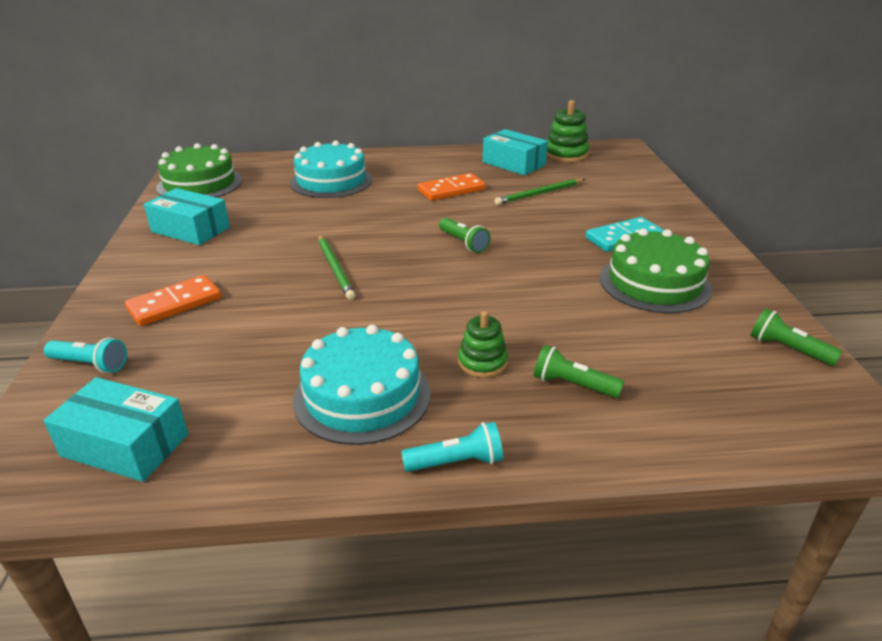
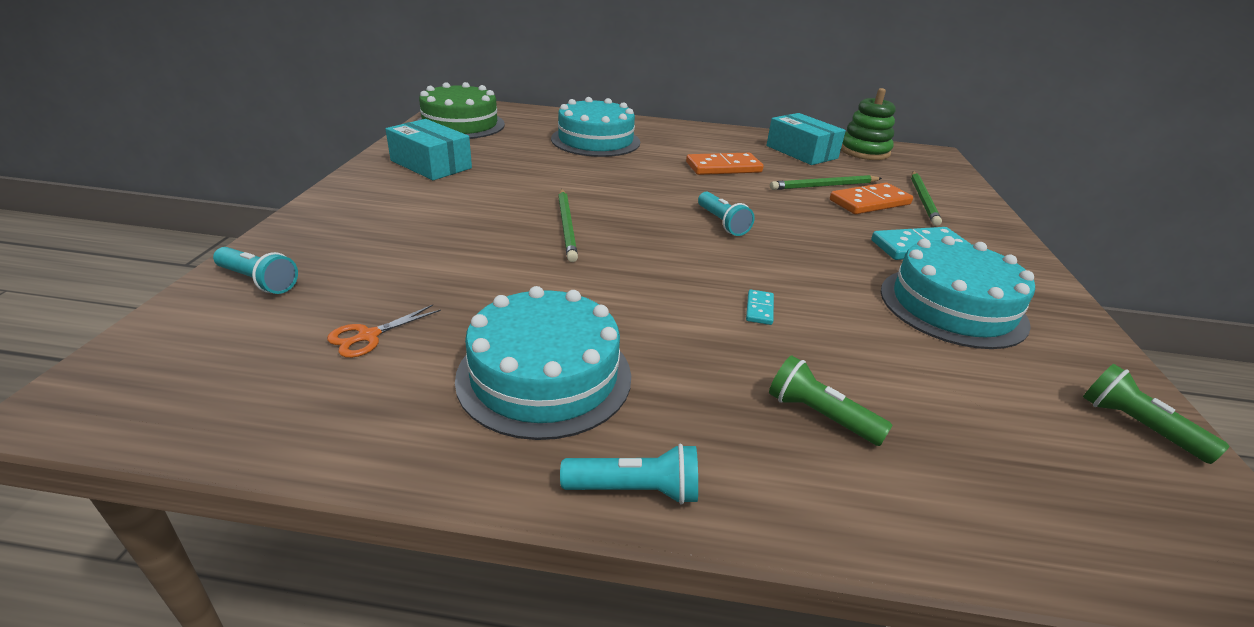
camera: 10 degrees right, 0 degrees up
turquoise box [43,377,188,482] -> none
orange domino [125,275,221,326] -> orange domino moved to [830,183,913,214]
green flashlight [439,218,491,253] -> turquoise flashlight [698,192,755,236]
green stacking toy [458,311,508,378] -> none
green cake [600,229,712,313] -> turquoise cake [881,236,1035,349]
none -> orange scissors [327,305,441,358]
none -> turquoise domino [746,289,774,325]
none -> green pencil [911,171,942,226]

